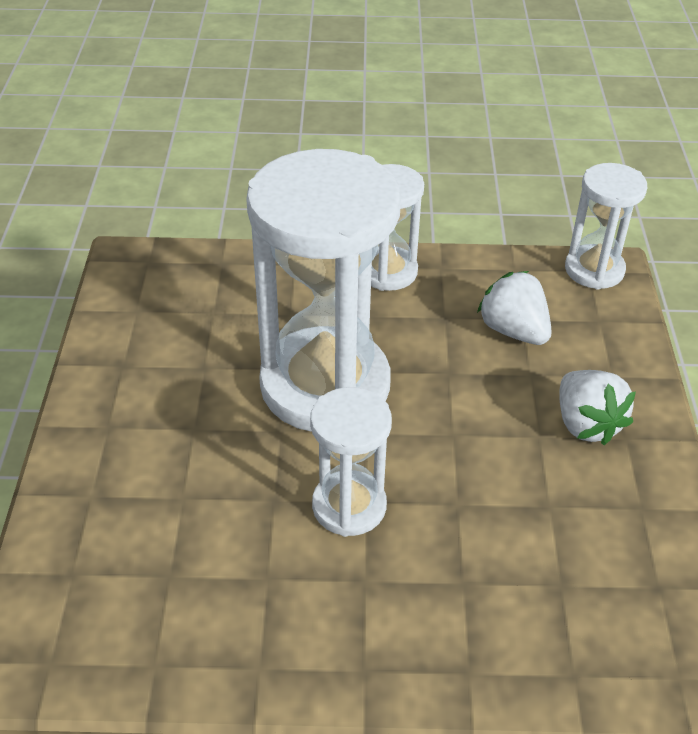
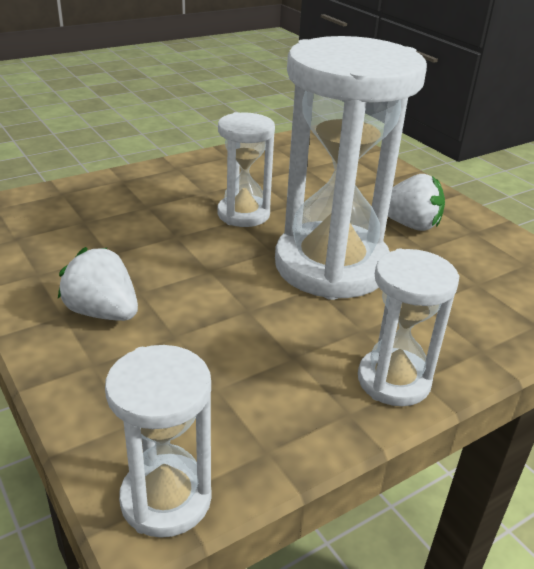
camera: 145 degrees right, 10 degrees down
white strawberry [477,271,552,345] -> white strawberry moved to [388,174,445,231]

